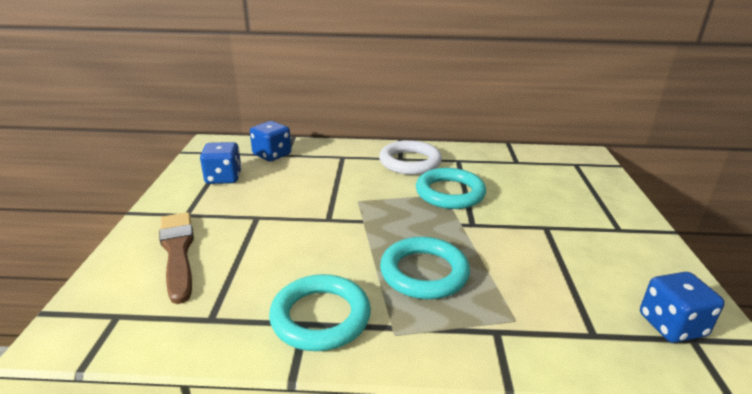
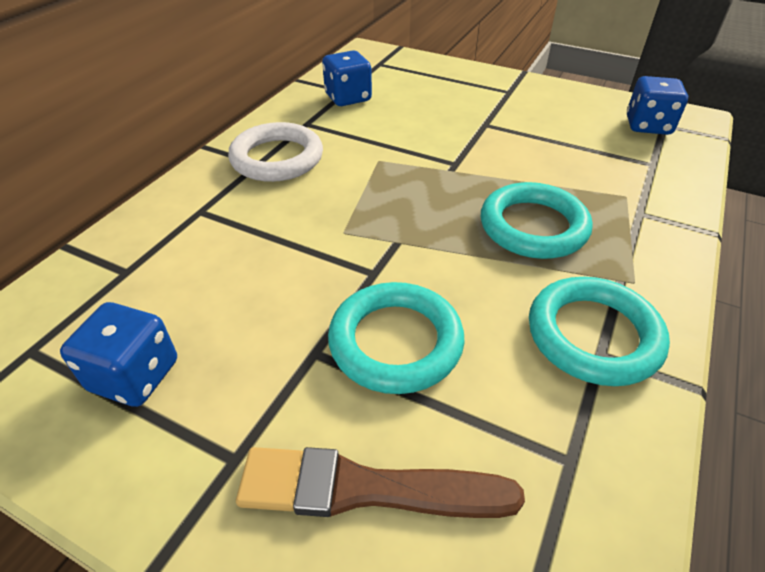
camera: 65 degrees left, 15 degrees up
blue dice [250,121,291,161] -> blue dice moved to [322,50,372,106]
turquoise ring [416,168,486,209] -> turquoise ring moved to [328,282,464,394]

